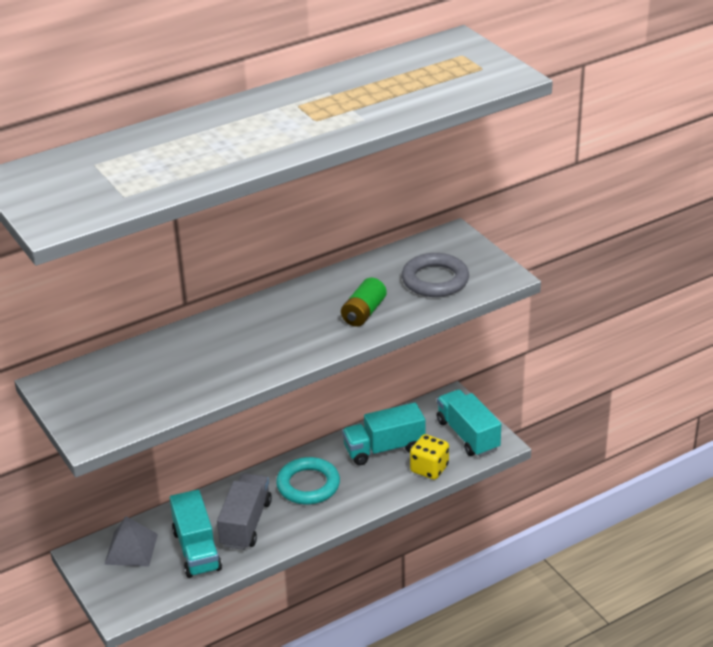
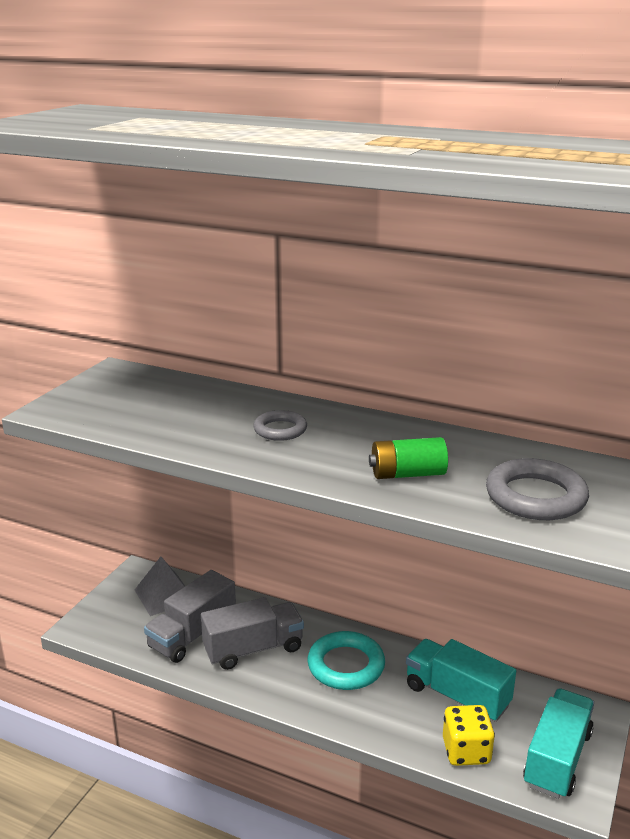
camera: 55 degrees right, 10 degrees down
turquoise truck [170,490,222,578] -> grey truck [144,570,236,663]
none -> grey ring [253,410,307,441]

